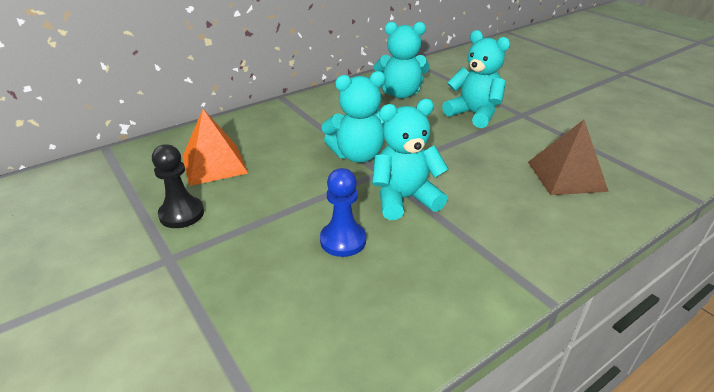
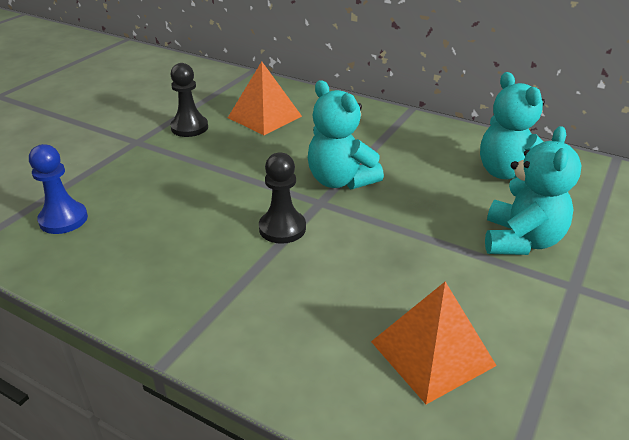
camera: 65 degrees right, 0 degrees up
blue pawn [320,168,366,257] -> blue pawn moved to [29,144,88,234]
turquoise teddy bear [372,99,448,220] -> black pawn [259,152,306,244]
brown pyramid [528,120,609,195] -> orange pyramid [371,282,497,404]

